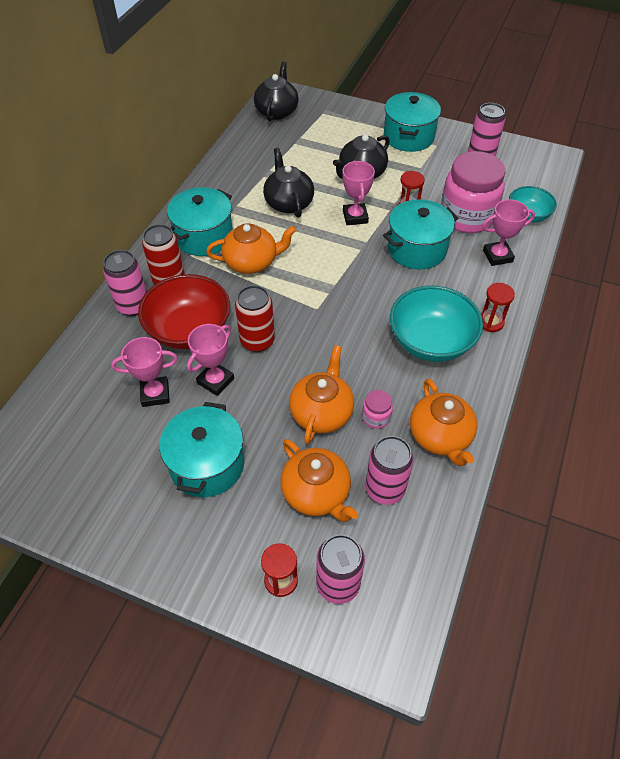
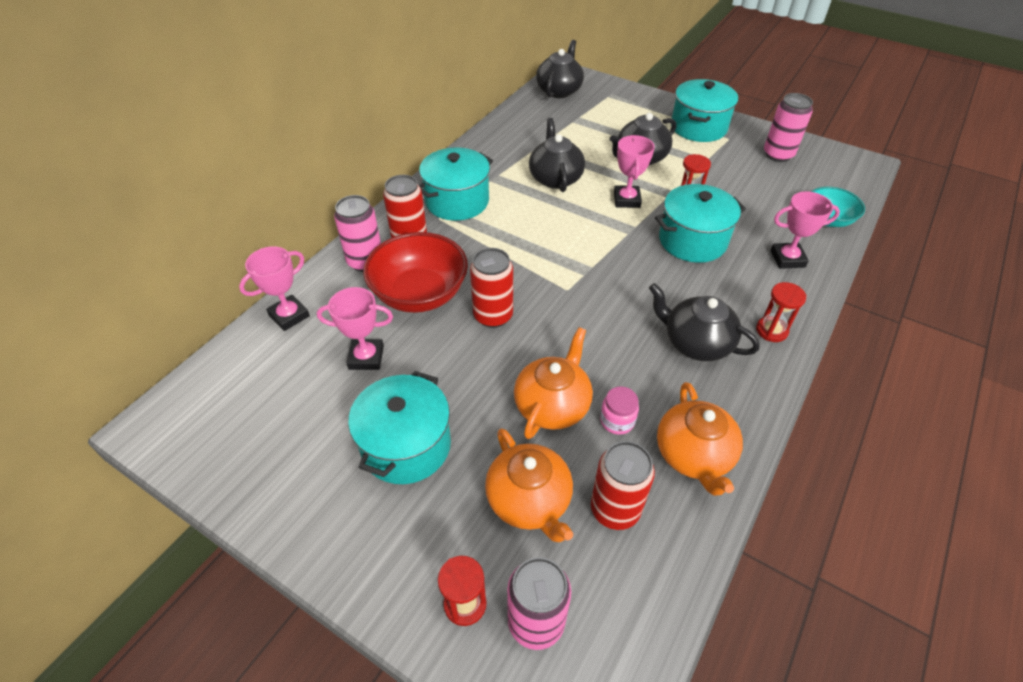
camera: 10 degrees right, 5 degrees down
pink trophy [187,324,234,396] -> pink trophy moved to [239,246,310,331]
orange teapot [206,224,297,274] -> none
pink can [365,436,414,505] -> red can [591,441,655,530]
turquoise bowl [390,285,483,362] -> black teapot [649,283,760,361]
pink jar [441,151,505,233] -> none

